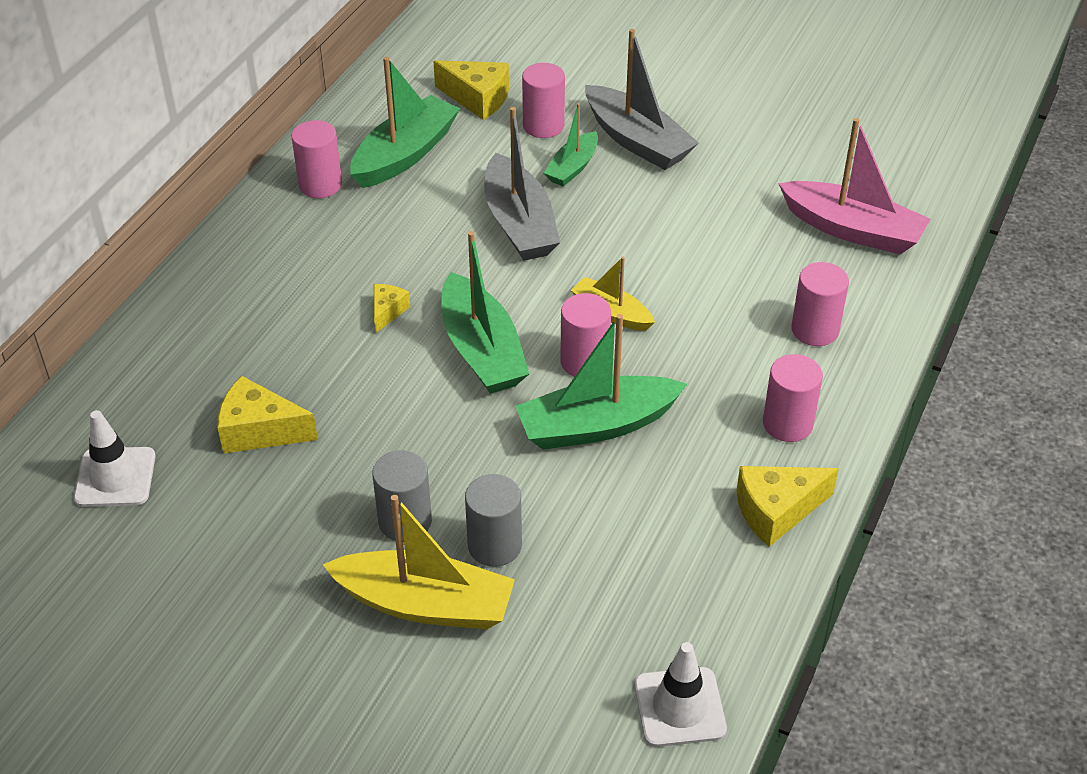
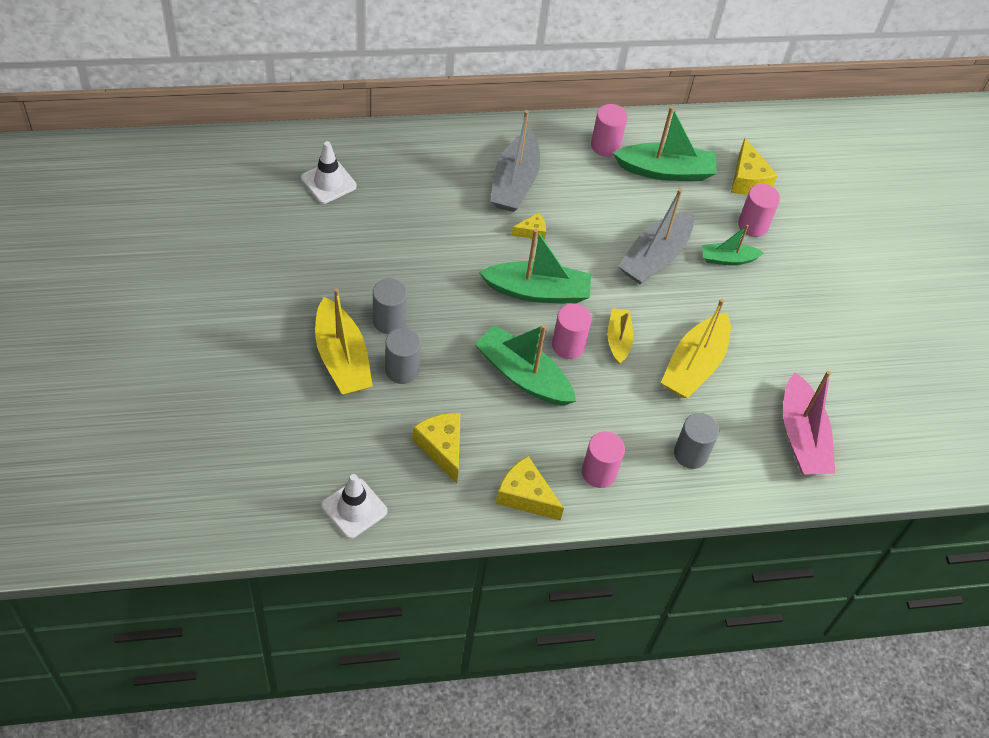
camera: 50 degrees right, 10 degrees up
yellow cheese [217,376,318,454] -> yellow cheese moved to [412,413,460,483]
green boat [442,231,529,394] -> green boat turned 120 degrees counterclockwise [479,229,591,303]
grey boat [585,29,699,170] -> grey boat moved to [490,110,540,212]
pink cylinder [791,262,849,346] -> grey cylinder [674,413,720,469]
none -> yellow boat [661,299,731,398]

